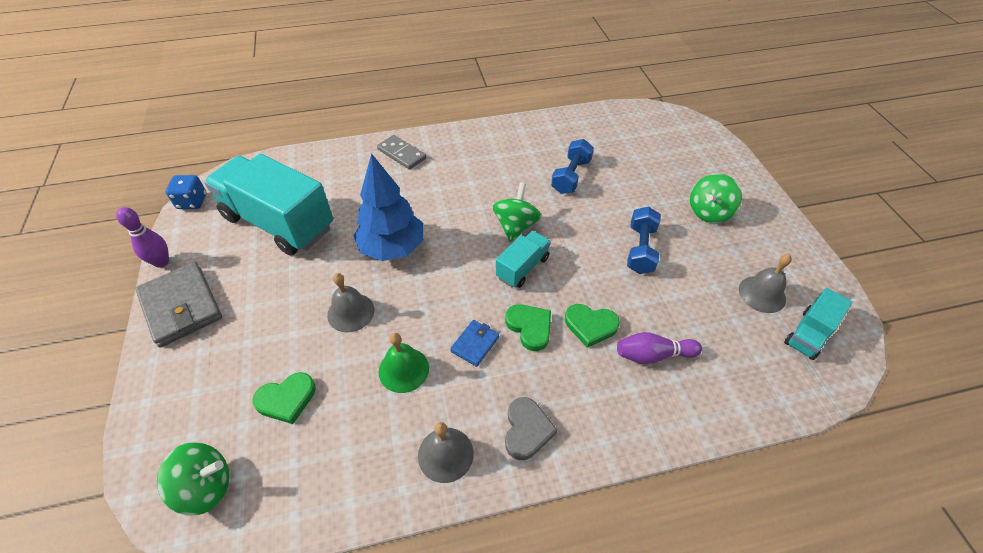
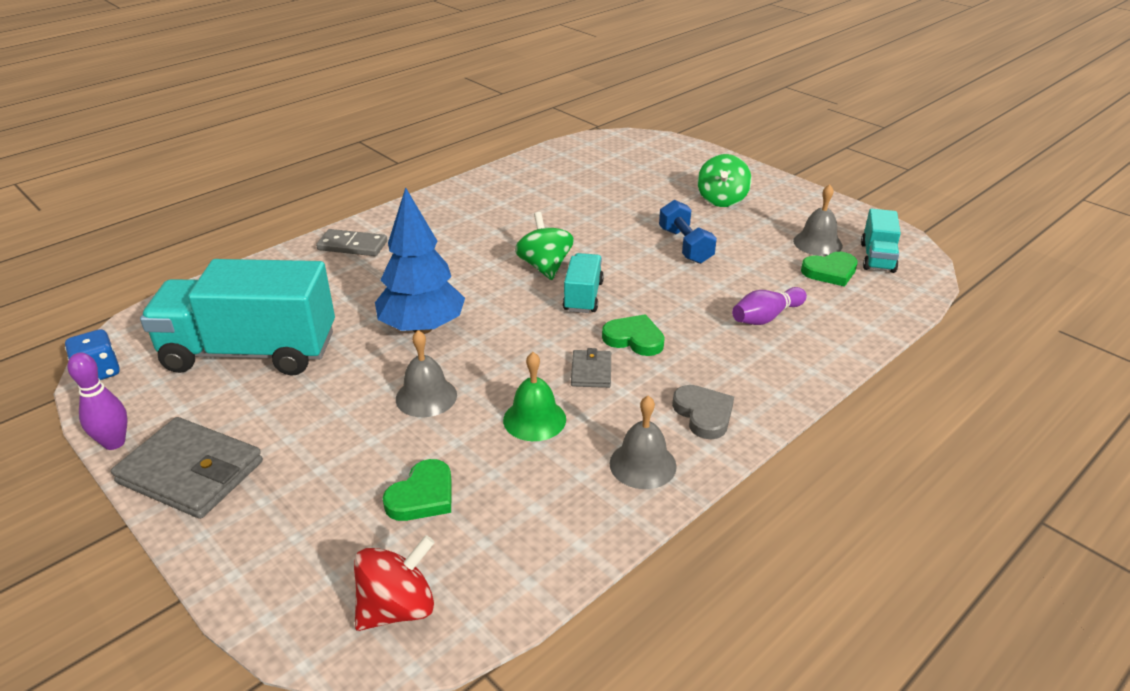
camera: 30 degrees left, 15 degrees down
green spinning top [157,442,229,515] -> red spinning top [354,535,435,631]
blue wallet [450,320,499,367] -> grey wallet [571,348,611,388]
blue dumbbell [551,139,594,194] -> none
green heart [565,304,620,348] -> green heart moved to [801,252,858,287]

